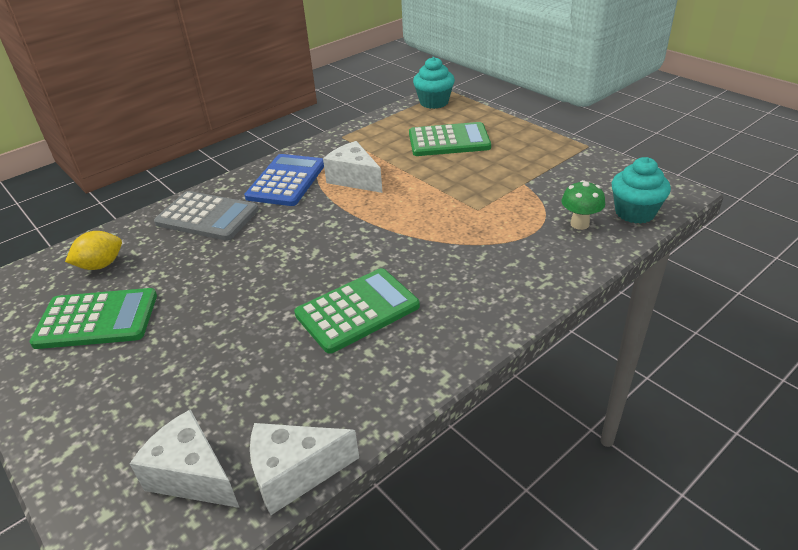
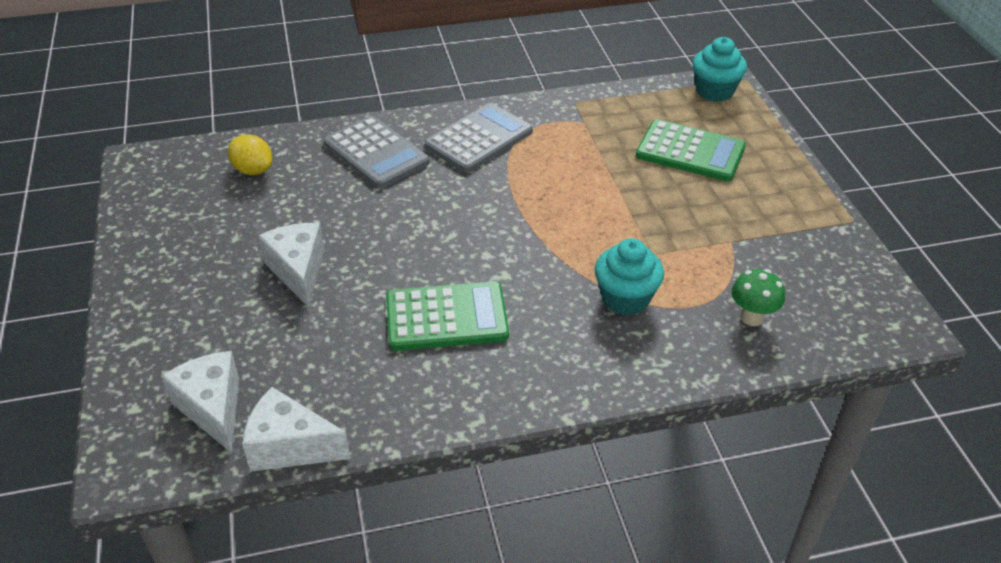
camera: 25 degrees right, 5 degrees up
green calculator [29,288,157,349] -> none
yellow lemon [65,231,122,270] -> yellow lemon turned 45 degrees clockwise [228,134,272,175]
blue calculator [244,154,324,206] -> grey calculator [424,103,533,173]
white cheese [323,141,383,193] -> white cheese moved to [258,223,324,308]
turquoise cupcake [612,157,671,224] -> turquoise cupcake moved to [595,238,664,315]

